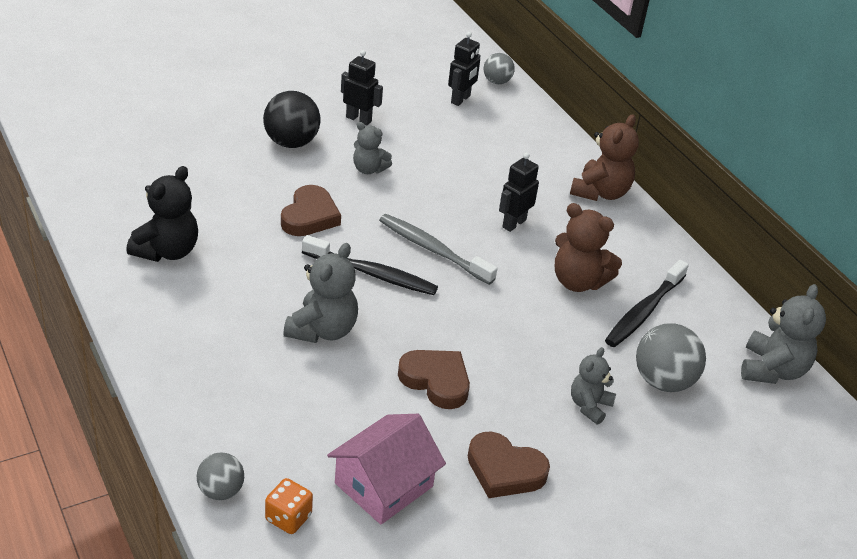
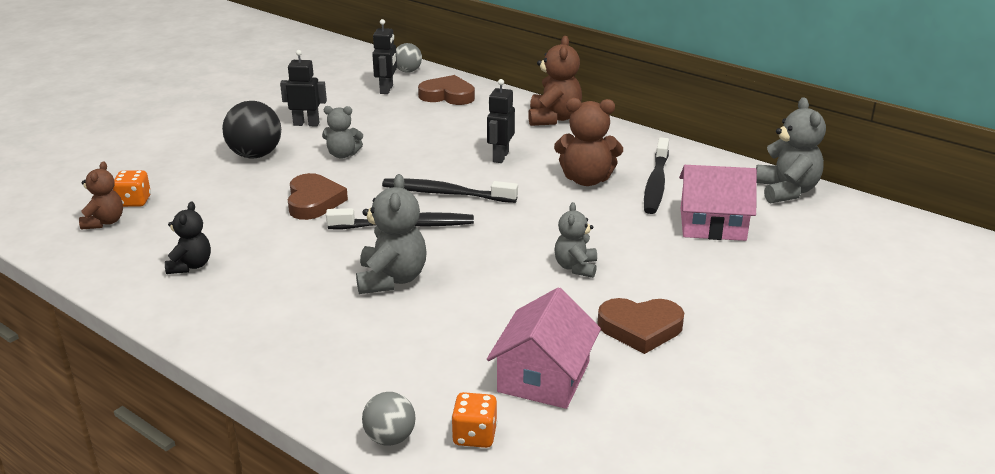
camera: 20 degrees left, 10 degrees down
black teddy bear [126,166,198,262] -> black teddy bear [165,202,211,274], size x0.63
grey toothbrush [379,214,497,285] -> black toothbrush [382,178,518,203]
brown heart [398,350,470,409] -> brown heart moved to [418,75,475,105]
grey teddy bear [571,347,616,425] -> grey teddy bear moved to [554,202,597,278]
grey ball [636,323,706,392] -> pink house [679,165,757,241]
none -> brown teddy bear [79,161,123,230]
none -> orange dice [113,170,151,207]

